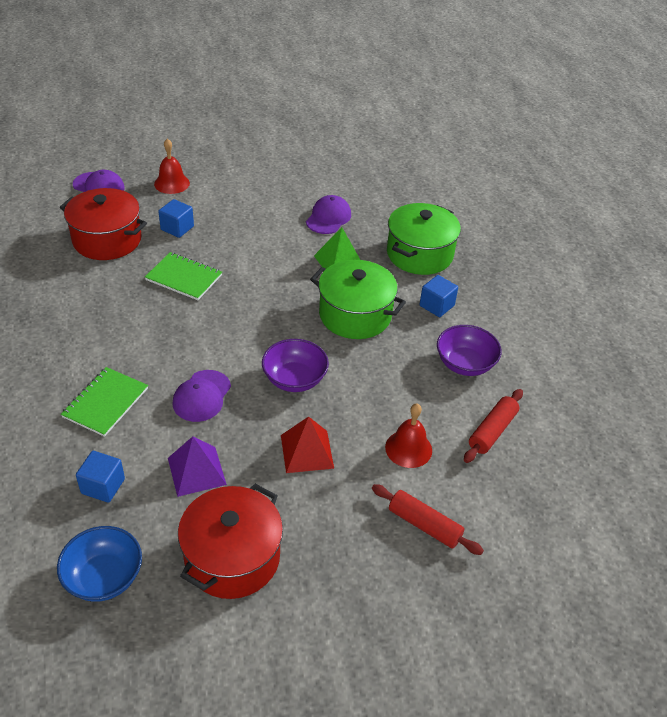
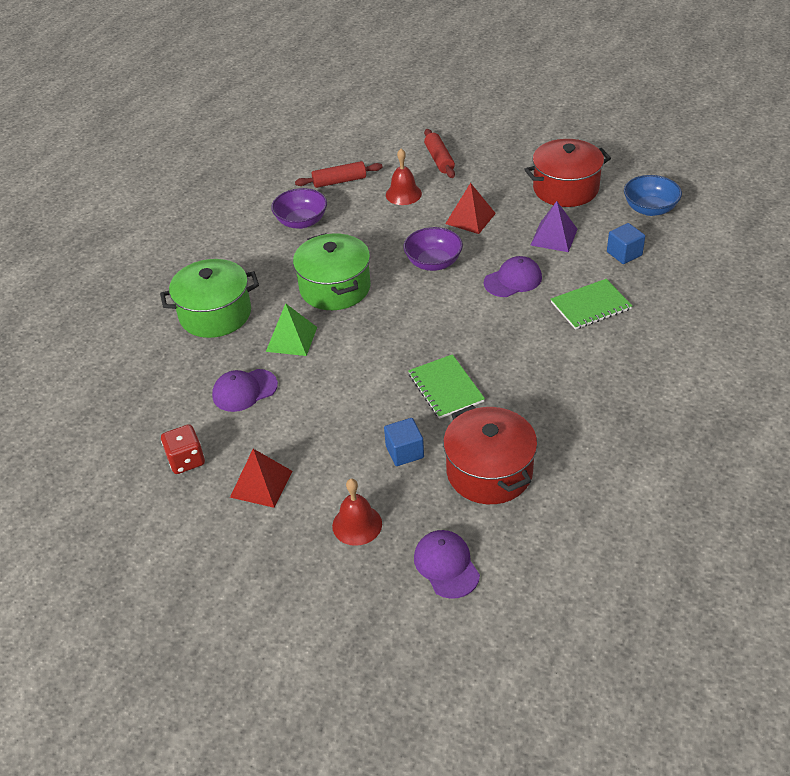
camera: 135 degrees left, 0 degrees up
blue cube [420,275,458,317] -> none
none -> red dice [161,424,205,474]
none -> red pyramid [230,449,292,508]

